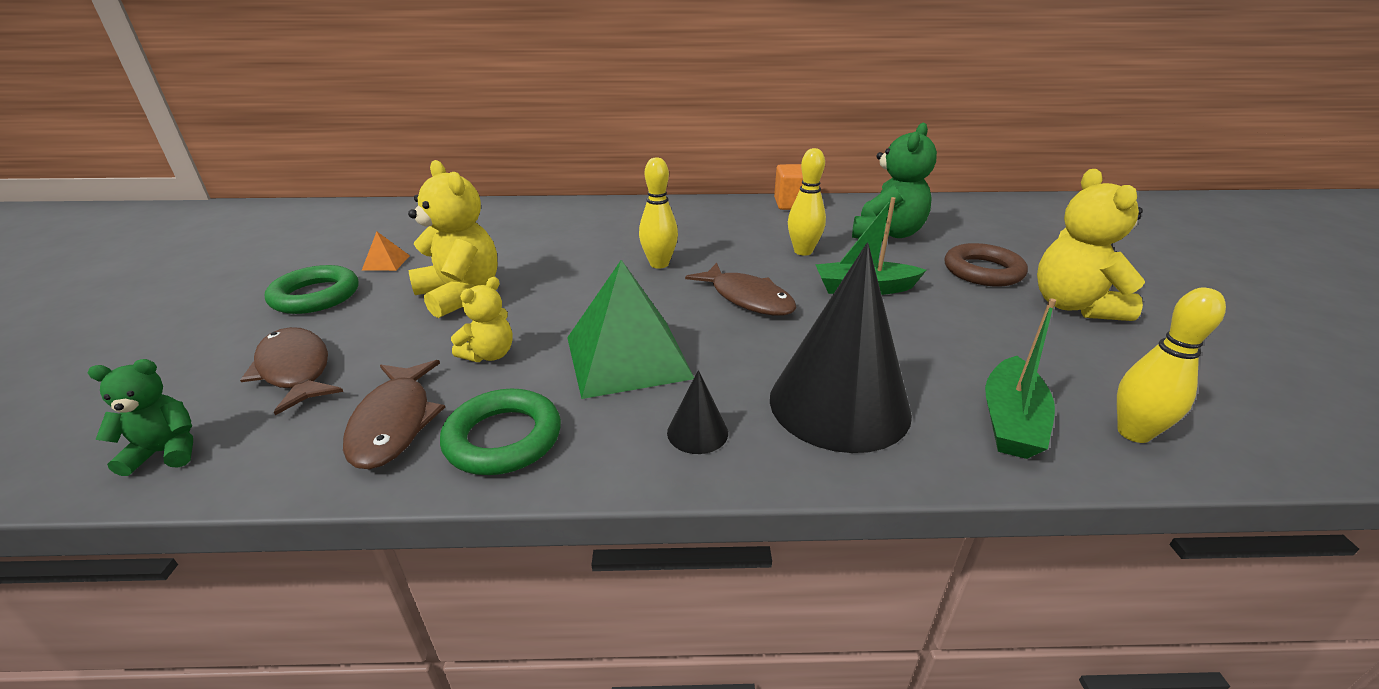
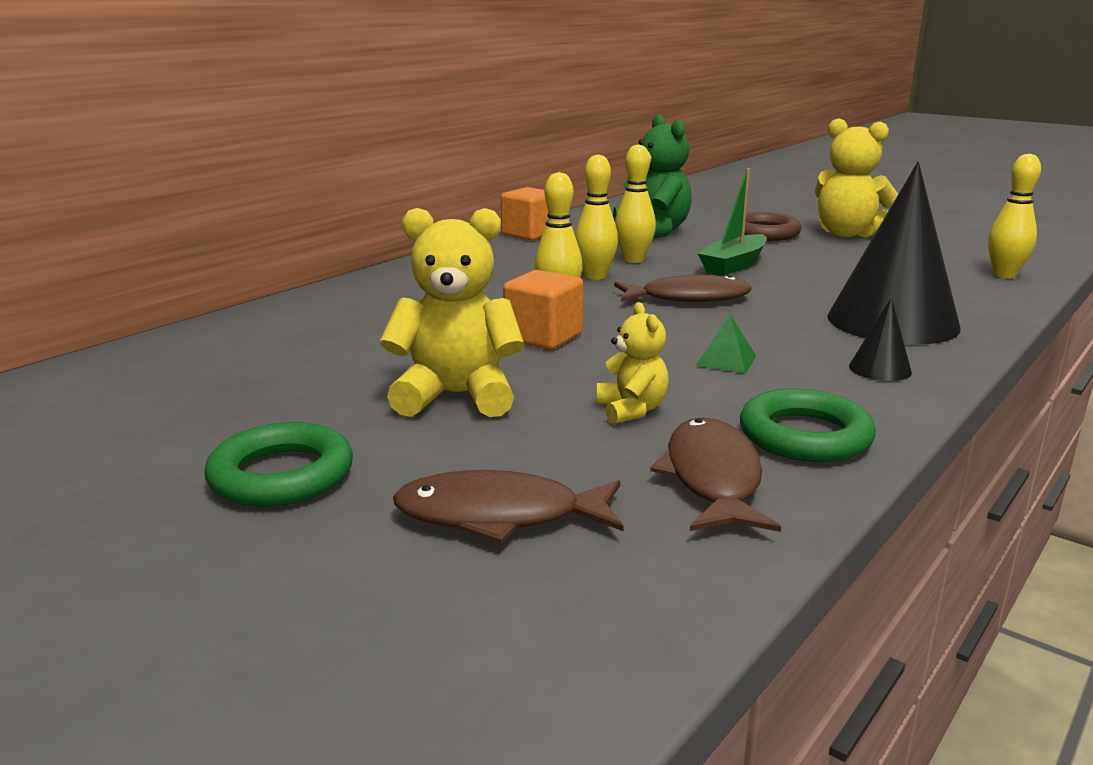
camera: 50 degrees left, 10 degrees down
green teddy bear [88,359,193,476] -> none
brown fish [343,360,445,469] -> brown fish turned 120 degrees counterclockwise [650,417,781,532]
orange pyramid [362,232,410,271] -> none
green pyramid [567,260,694,399] -> green pyramid [695,314,756,374], size x0.41
green boat [985,298,1056,459] -> none
none -> orange cube [503,270,583,349]
none -> yellow bowling pin [575,154,618,280]

